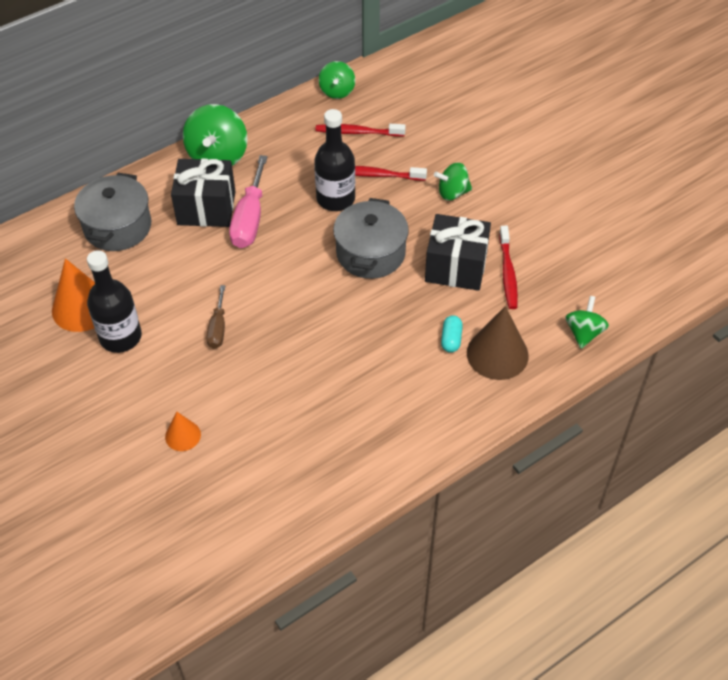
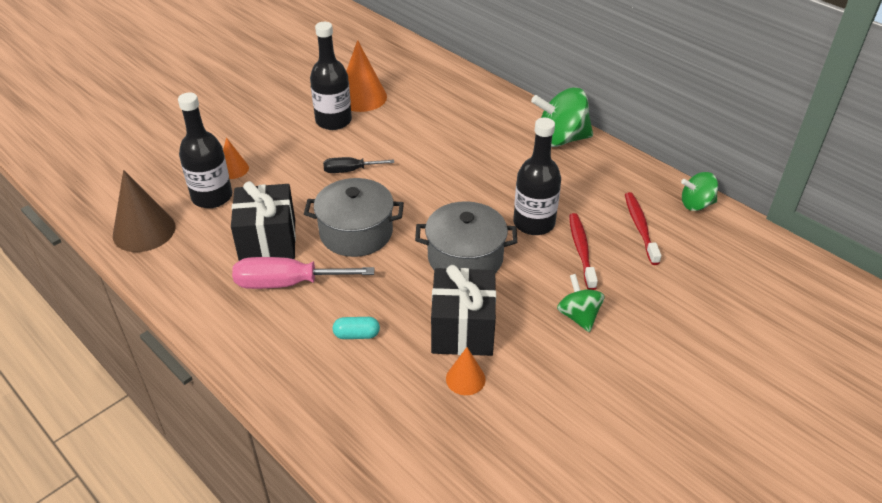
camera: 80 degrees right, 10 degrees down
grey pot [74,173,151,251] -> grey pot moved to [304,178,404,257]
black gift [171,159,236,227] -> black gift moved to [231,181,296,261]
brown screwdriver [206,285,225,349] -> black screwdriver [323,157,394,173]
pink screwdriver [229,155,268,248] -> pink screwdriver moved to [232,257,375,289]
brown cone [467,306,529,380] -> brown cone moved to [113,170,176,252]
red toothbrush [499,226,518,309] -> orange cone [446,347,486,395]
green spinning top [565,296,609,349] -> none
none -> black bottle [178,92,232,208]

